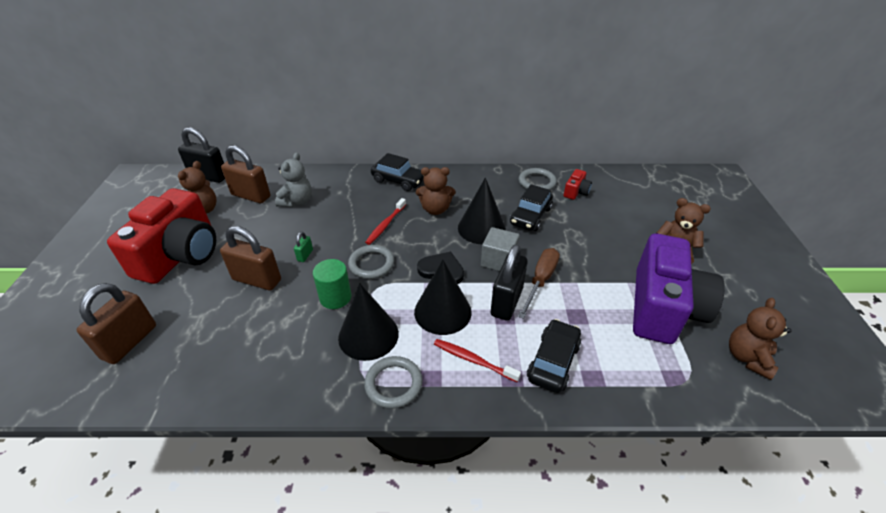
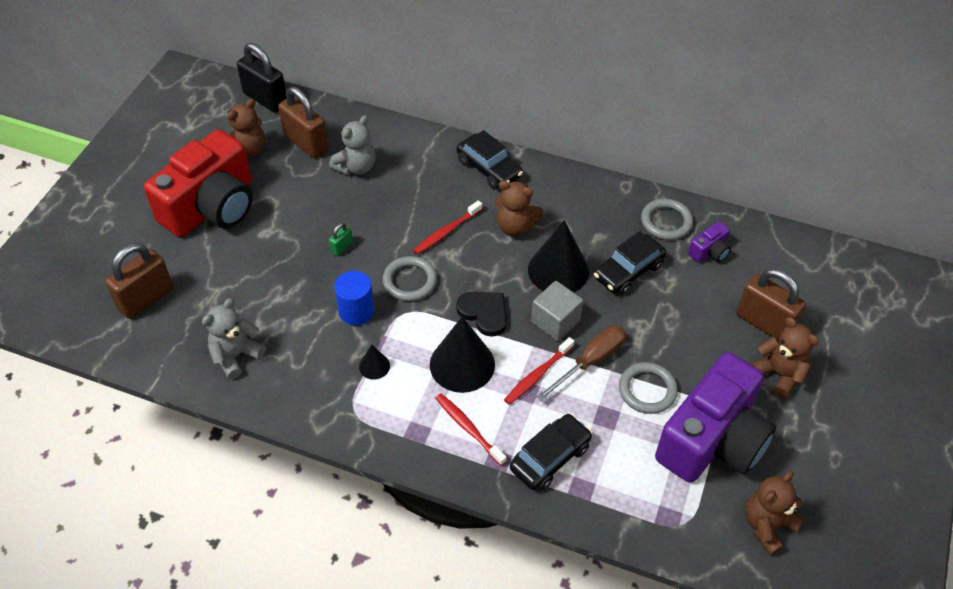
camera: 20 degrees right, 10 degrees up
brown padlock [220,226,281,290] -> brown padlock moved to [736,269,806,340]
green cylinder [313,259,351,309] -> blue cylinder [334,271,374,325]
black cone [338,283,399,361] -> black cone [359,345,390,380], size x0.47
grey ring [364,356,423,409] -> grey ring moved to [619,362,678,414]
black padlock [491,244,527,321] -> red toothbrush [504,337,574,405]
red camera [564,169,592,200] -> purple camera [688,221,731,263]
none -> grey teddy bear [202,298,266,379]

